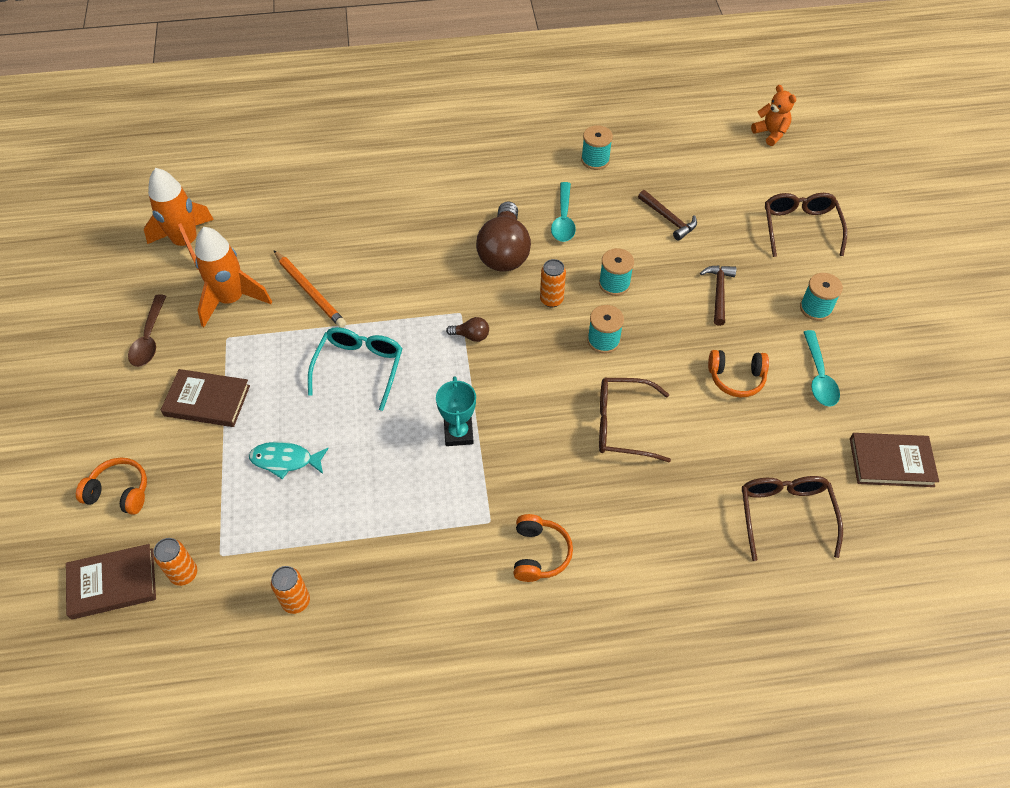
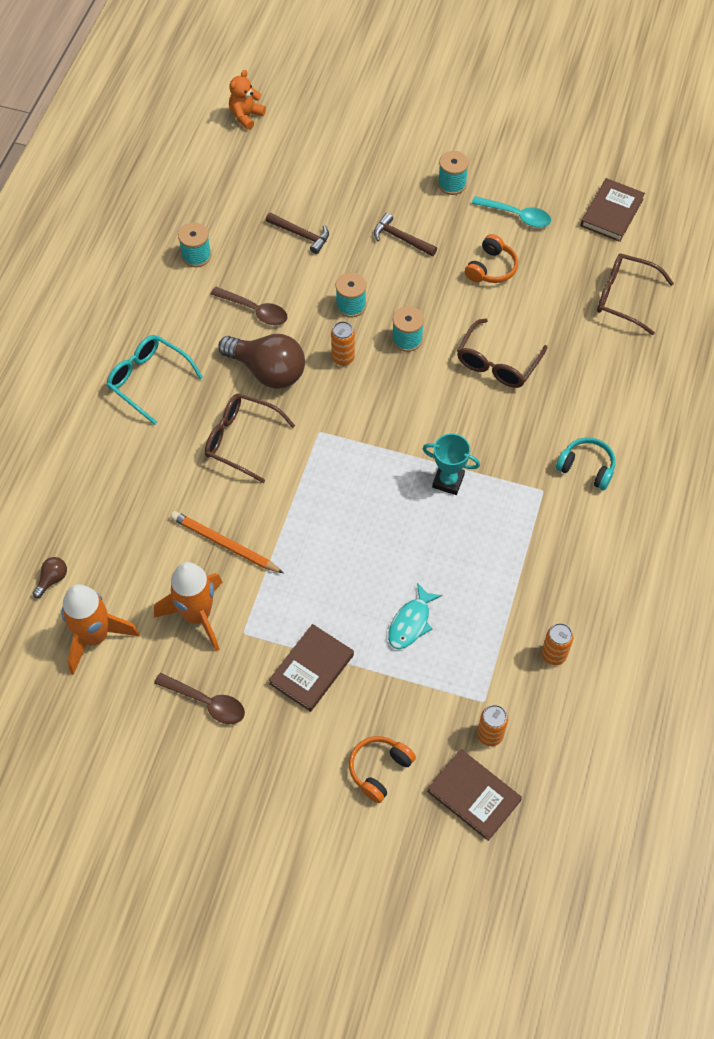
camera: 65 degrees left, 5 degrees up
brown book [66,544,156,620] -> brown book turned 60 degrees counterclockwise [427,749,522,841]
orange pencil [274,251,346,328] -> orange pencil turned 135 degrees counterclockwise [170,511,284,573]
turquoise glasses [308,327,402,411] -> turquoise glasses moved to [107,335,203,425]
brown light bulb [446,317,489,342] -> brown light bulb moved to [33,557,67,598]
orange headphones [514,514,573,582] -> turquoise headphones [556,437,615,490]
turquoise spoon [551,182,576,242] -> brown spoon [211,287,287,325]
brown hammer [638,190,697,241] -> brown hammer turned 45 degrees clockwise [266,212,329,254]
orange teddy bear [751,85,796,146] -> orange teddy bear turned 45 degrees counterclockwise [229,70,266,130]
brown glasses [765,193,847,257] -> brown glasses moved to [205,393,295,483]

